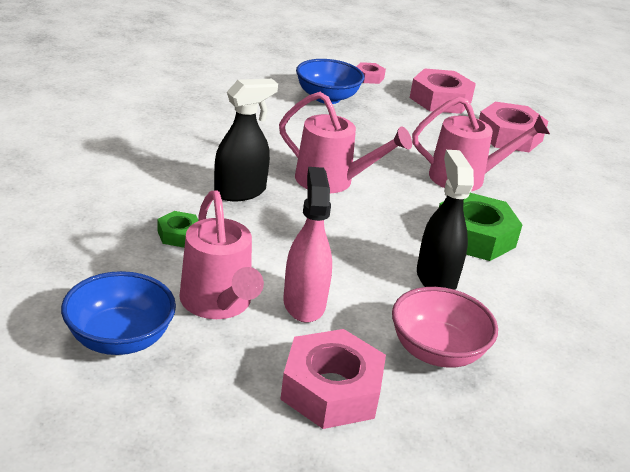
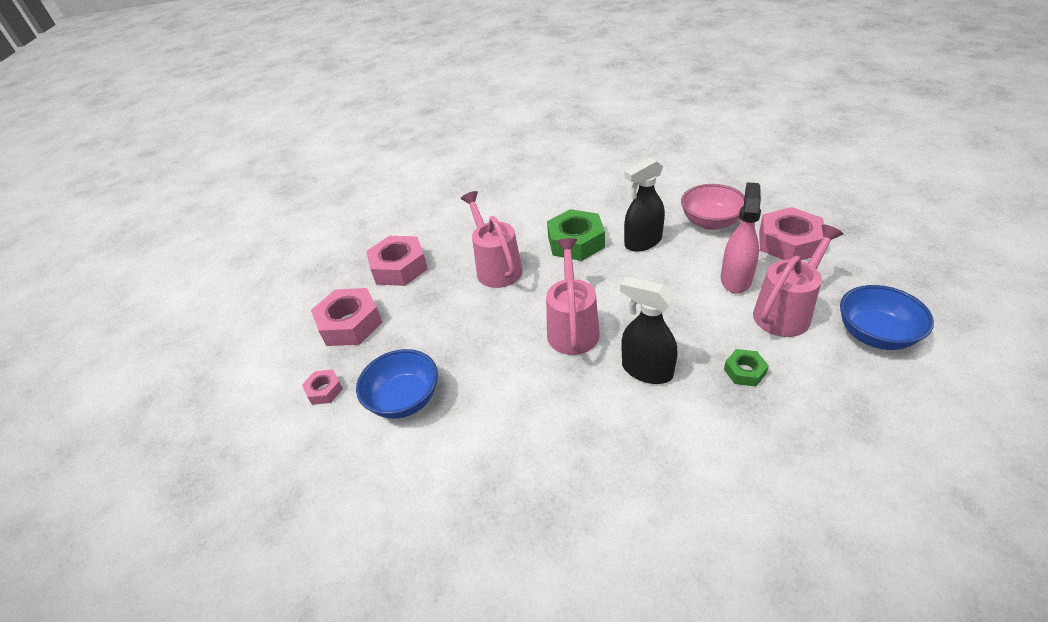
camera: 105 degrees left, 10 degrees up
pink spray bottle [283,167,332,323] -> pink spray bottle turned 135 degrees clockwise [721,182,761,293]

